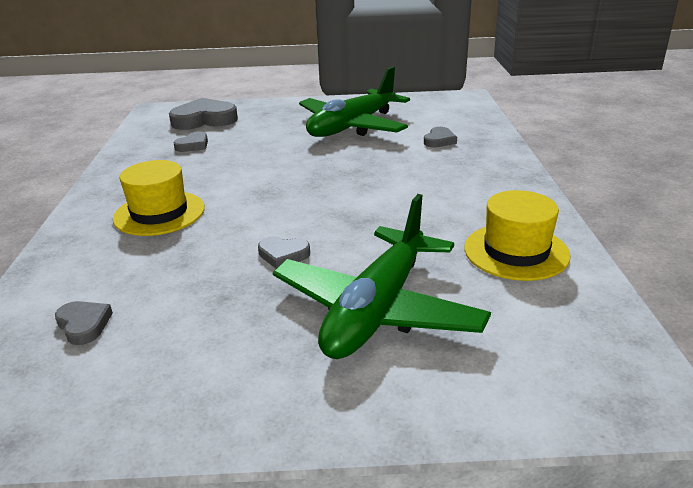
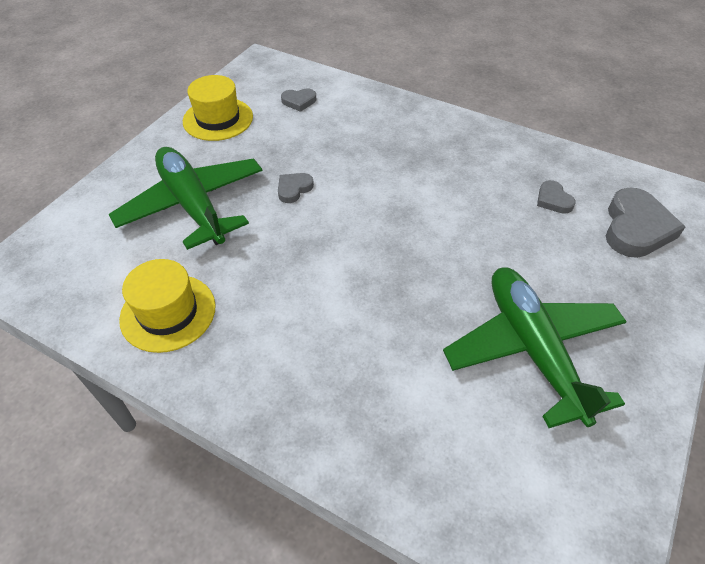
camera: 120 degrees right, 20 degrees up
yellow hat [113,160,205,236] -> yellow hat moved to [183,75,253,141]
grey heart [424,127,457,148] -> none

